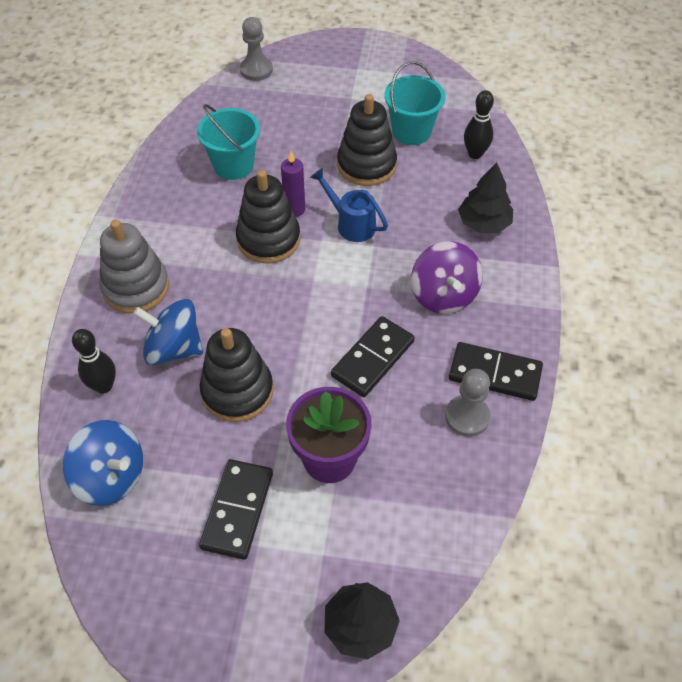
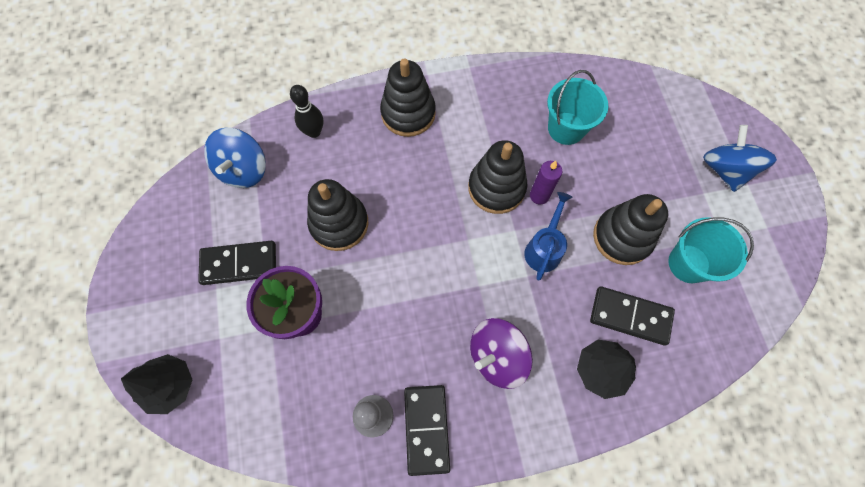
camera: 70 degrees right, 15 degrees up
grey stacking toy [100,220,169,314] -> black stacking toy [380,58,436,137]
blue spinning top [133,299,203,365] -> blue spinning top moved to [703,125,777,192]
grey pawn [240,17,273,81] -> none
black domino [331,316,415,397] -> black domino moved to [590,287,675,346]
black bowling pin [464,90,494,159] -> none

